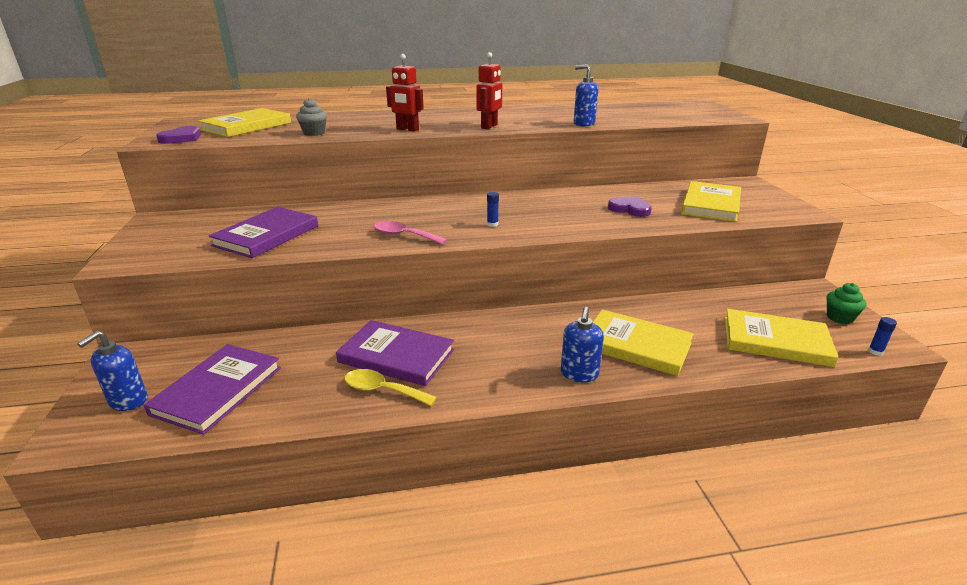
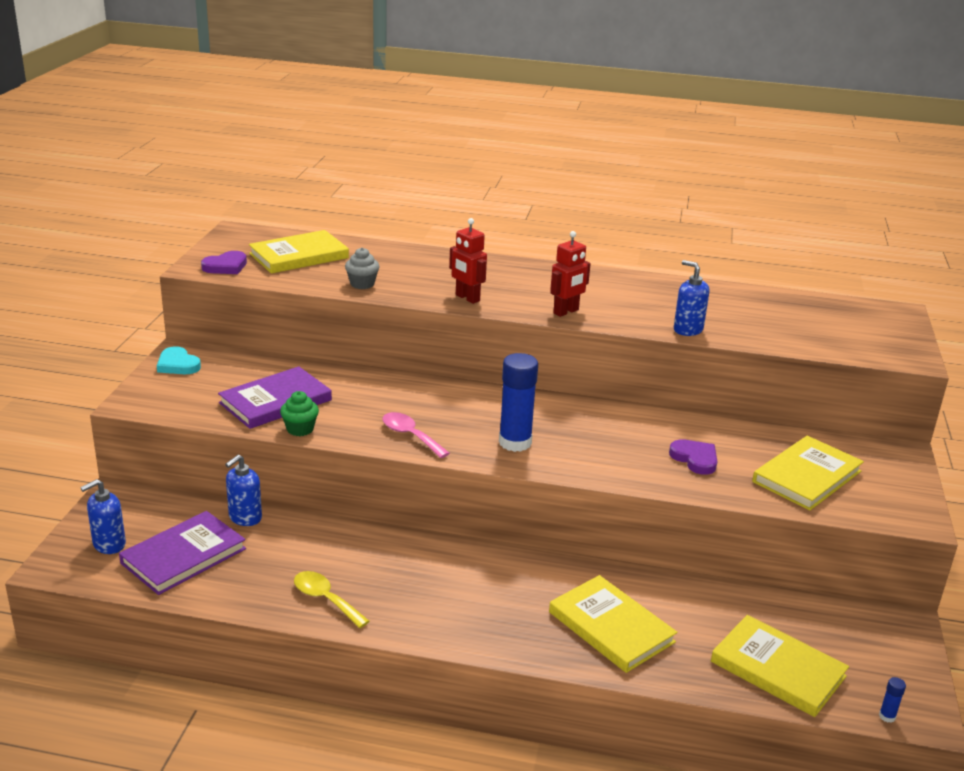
camera: 20 degrees right, 0 degrees up
purple book [336,320,454,386] -> none
blue glue stick [487,192,499,227] -> blue glue stick [499,353,538,452], size x2.47
blue soap dispenser [561,307,604,382] -> blue soap dispenser moved to [225,455,262,526]
green cupcake [827,283,866,324] -> green cupcake moved to [280,391,319,436]
none -> turquoise heart [157,346,201,374]

